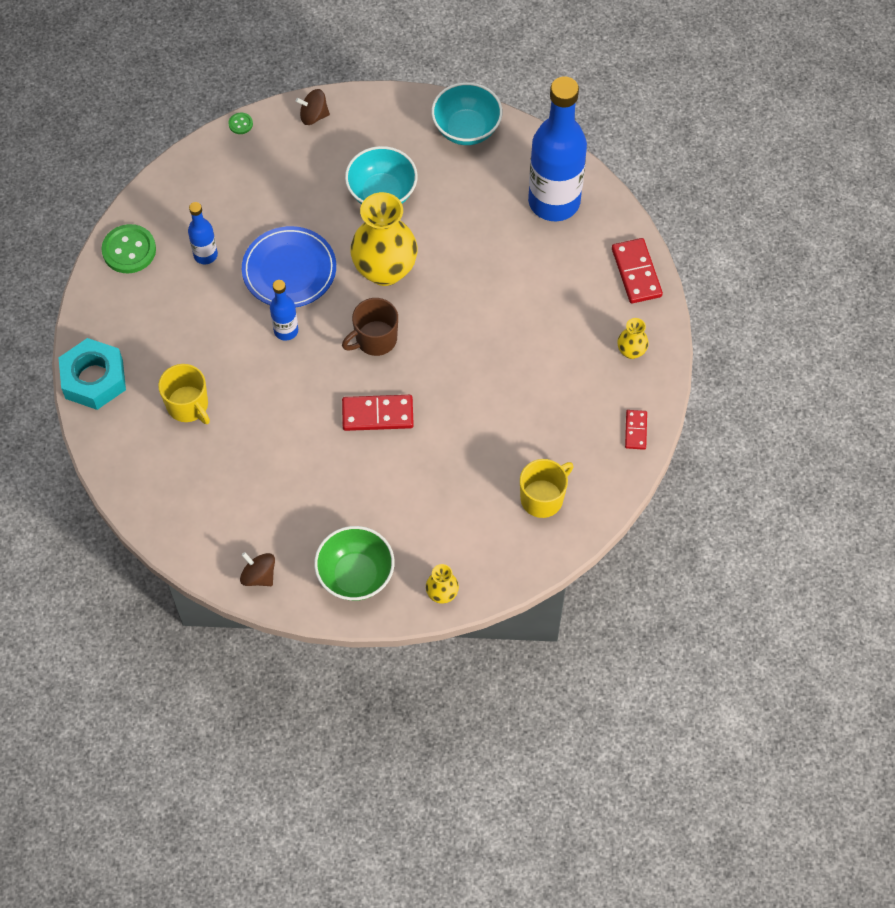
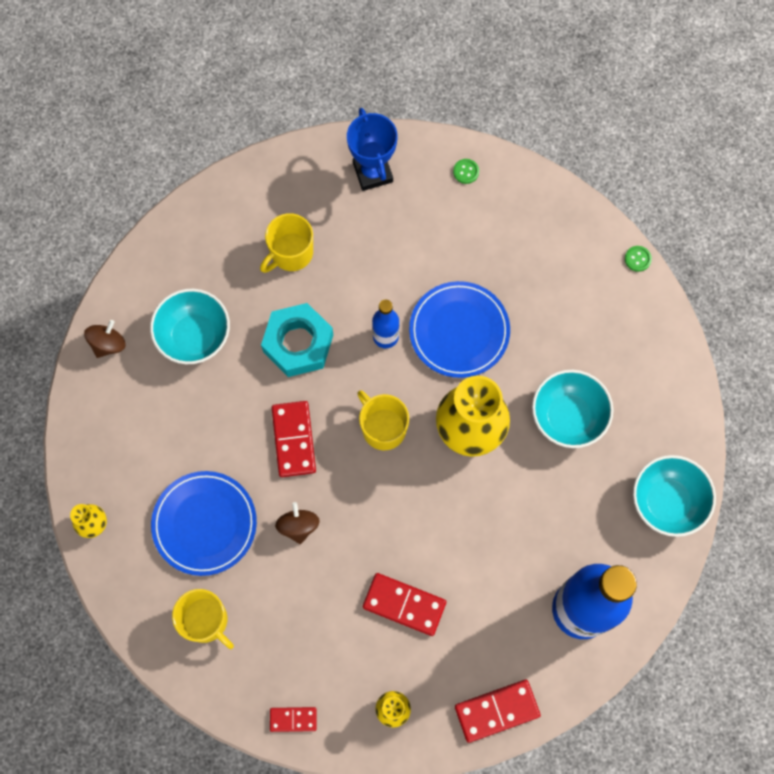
camera: 85 degrees right, 10 degrees up
turquoise nut [58,338,126,410] -> turquoise nut moved to [261,303,333,377]
green button [101,224,156,273] -> green button [453,159,479,184], size x0.47
blue bottle [188,202,218,264] -> none
brown spinning top [296,89,330,125] -> brown spinning top moved to [275,502,320,544]
green bowl [314,526,394,601] -> none
brown mug [342,298,398,356] -> yellow mug [357,390,409,450]
none -> turquoise bowl [150,289,230,364]
none -> blue plate [151,471,257,576]
none -> blue trophy [347,108,398,191]
none -> red domino [363,573,446,636]

